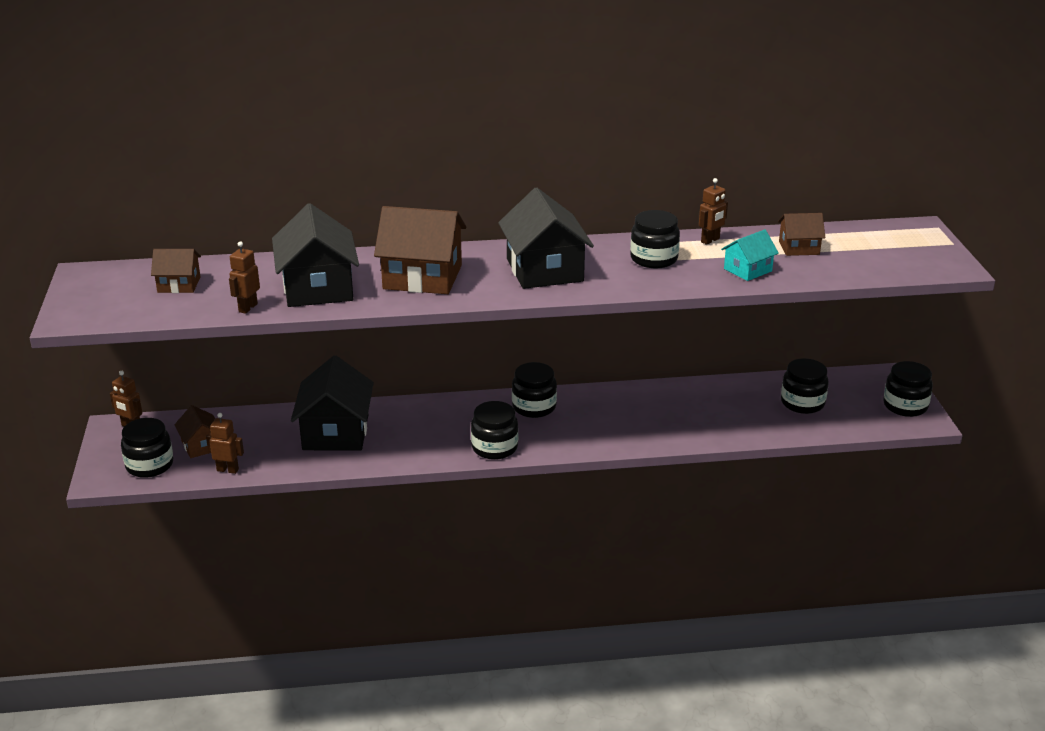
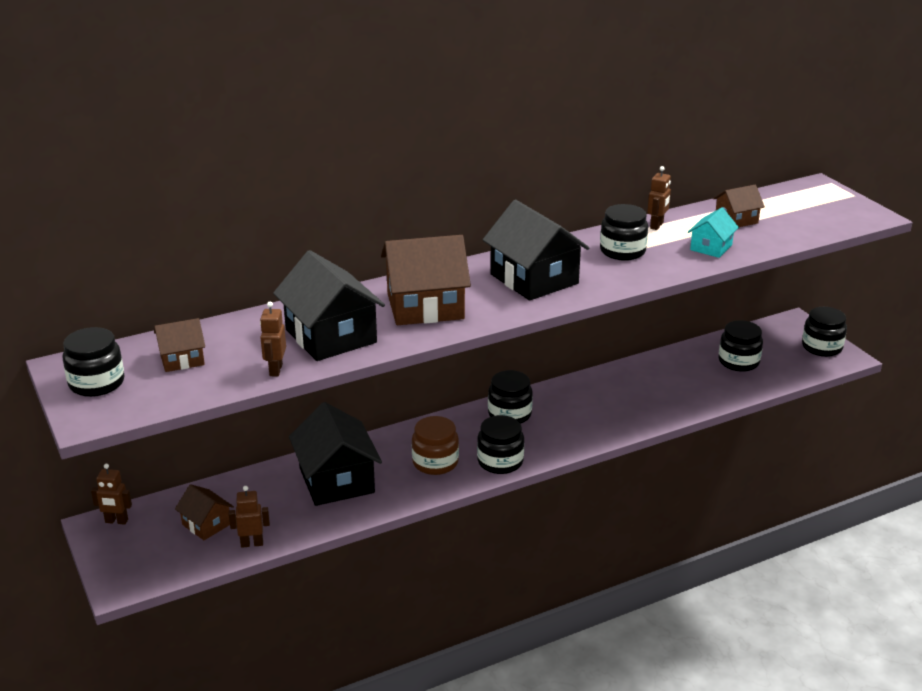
camera: 20 degrees left, 0 degrees up
black jar [121,418,173,478] -> black jar moved to [62,327,124,397]
none -> brown jar [412,416,459,475]

